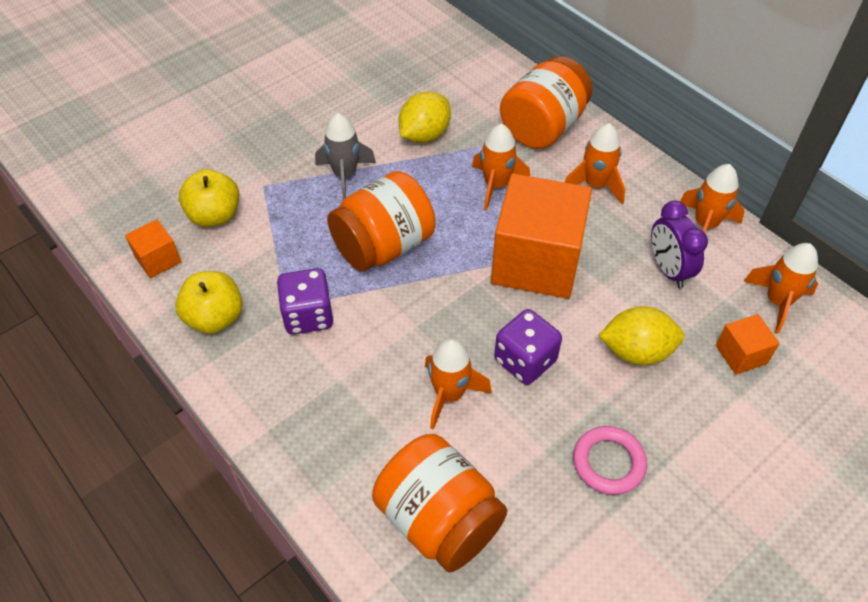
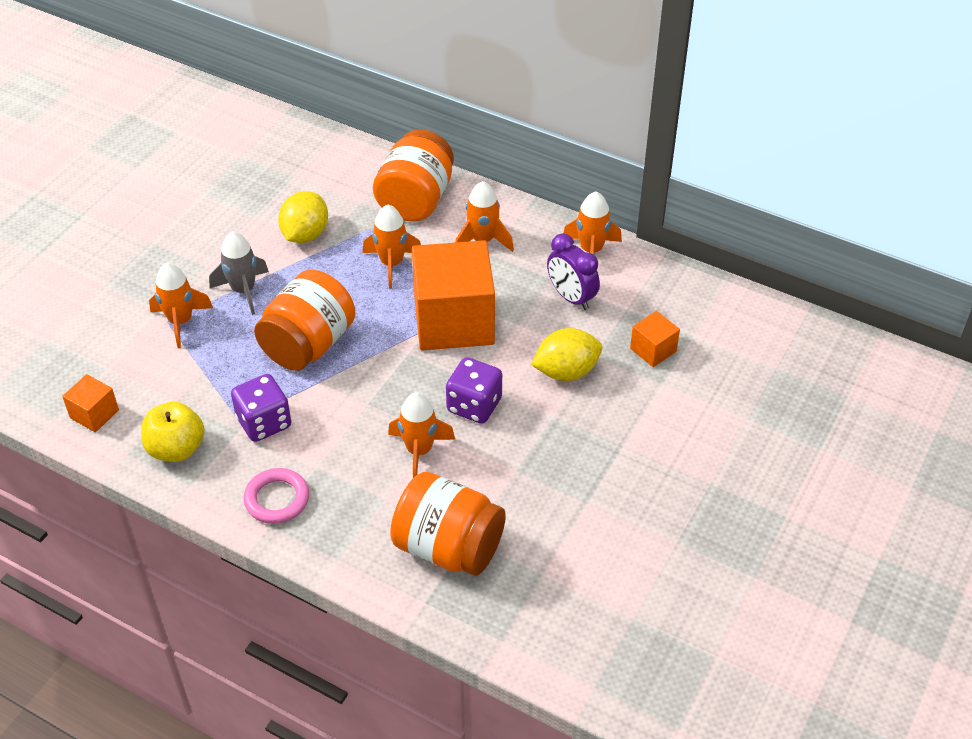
camera: 20 degrees left, 5 degrees down
yellow apple [179,169,240,227] -> none
pink ring [573,426,647,495] -> pink ring moved to [244,468,309,524]
orange rocket [743,243,818,334] -> orange rocket moved to [149,263,213,348]

